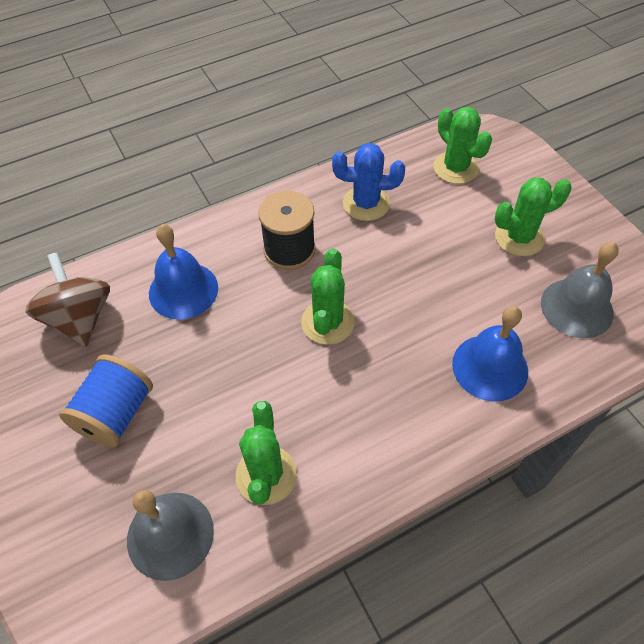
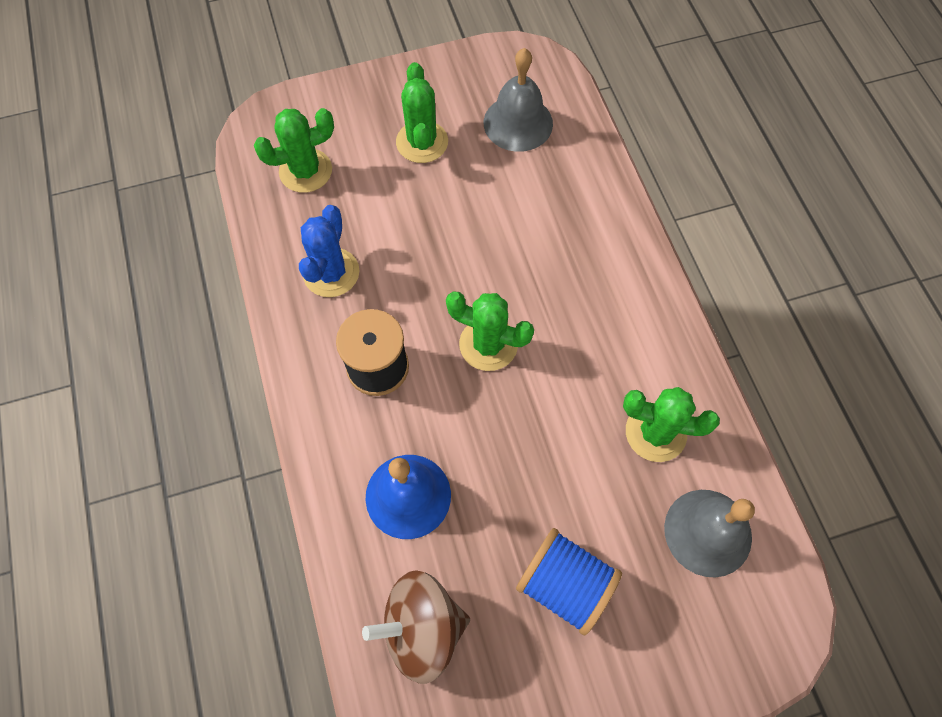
camera: 80 degrees left, 10 degrees up
blue bell [452,306,528,402] -> none

